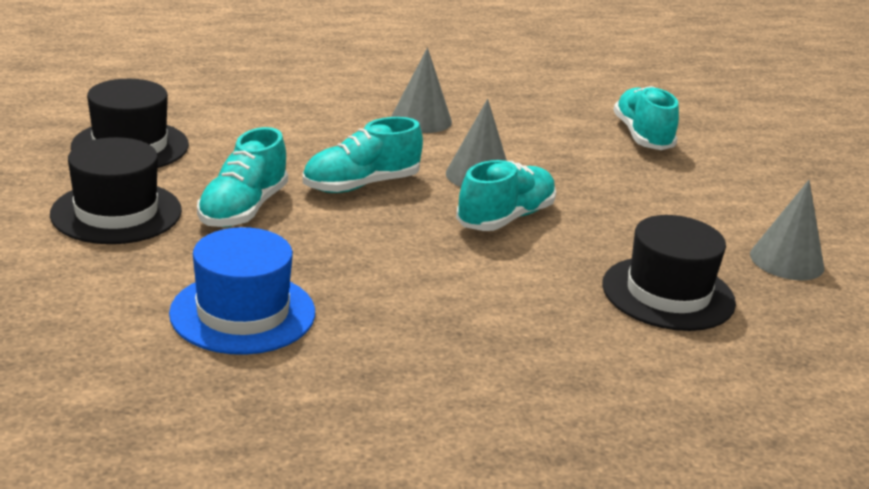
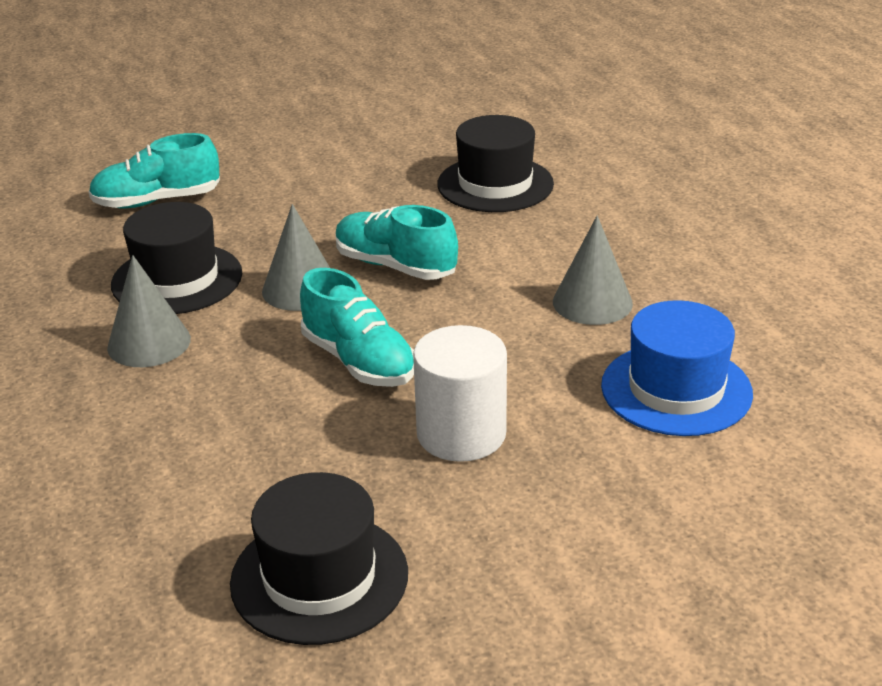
camera: 95 degrees left, 5 degrees up
black hat [50,137,182,244] -> black hat moved to [111,202,242,314]
turquoise shoe [197,127,288,227] -> white cylinder [413,325,507,462]
grey cone [750,180,825,280] -> grey cone moved to [553,216,633,325]

